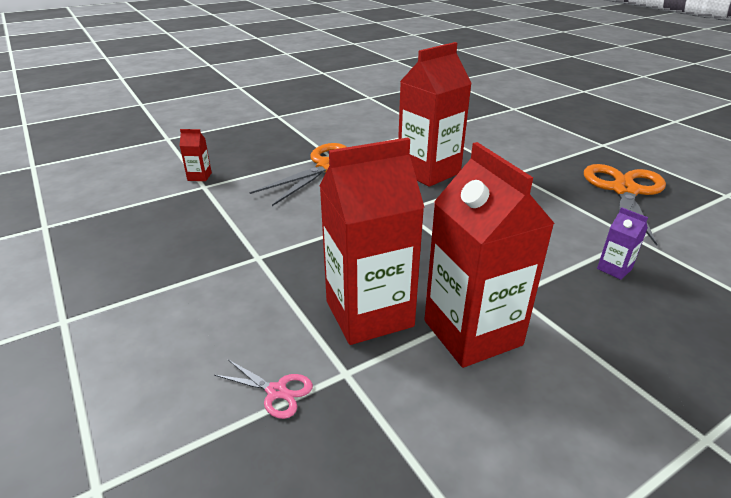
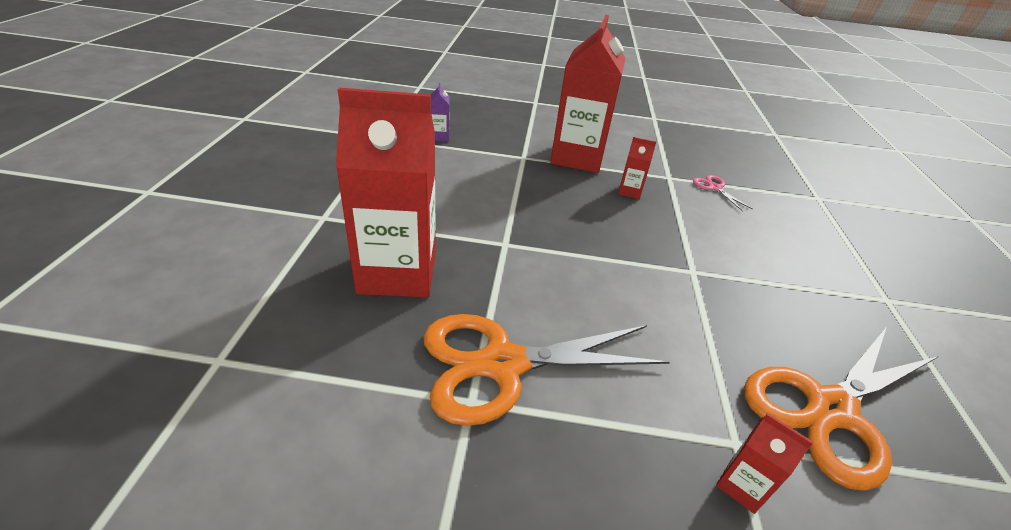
camera: 145 degrees left, 5 degrees up
red carton [319,137,425,345] -> red carton [618,137,656,199], size x0.41
orange scissors [584,164,666,246] -> orange scissors moved to [744,328,937,491]

